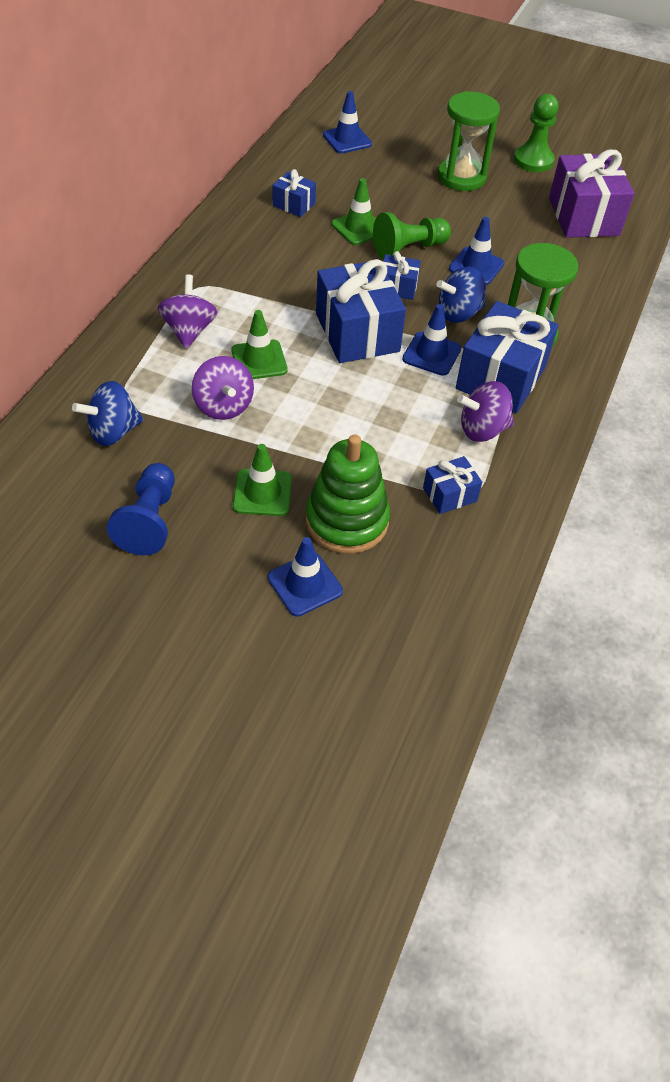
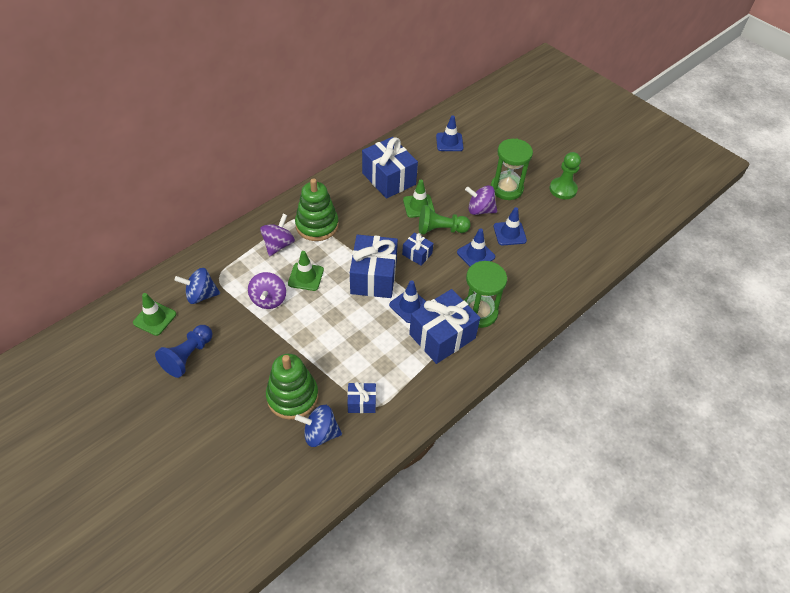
camera: 25 degrees right, 0 degrees up
green traffic cone [233,444,292,516] -> green traffic cone moved to [133,293,176,336]
blue traffic cone [268,537,343,617] -> blue traffic cone moved to [494,207,527,245]
blue gift [273,169,316,217] -> blue gift [362,137,418,199], size x2.02
blue spinning top [437,267,486,323] -> blue spinning top moved to [295,405,342,447]
purple spinning top [457,381,514,442] -> purple spinning top moved to [465,185,497,215]
purple gift [549,150,634,238] -> none
none -> green stacking toy [295,178,339,241]

